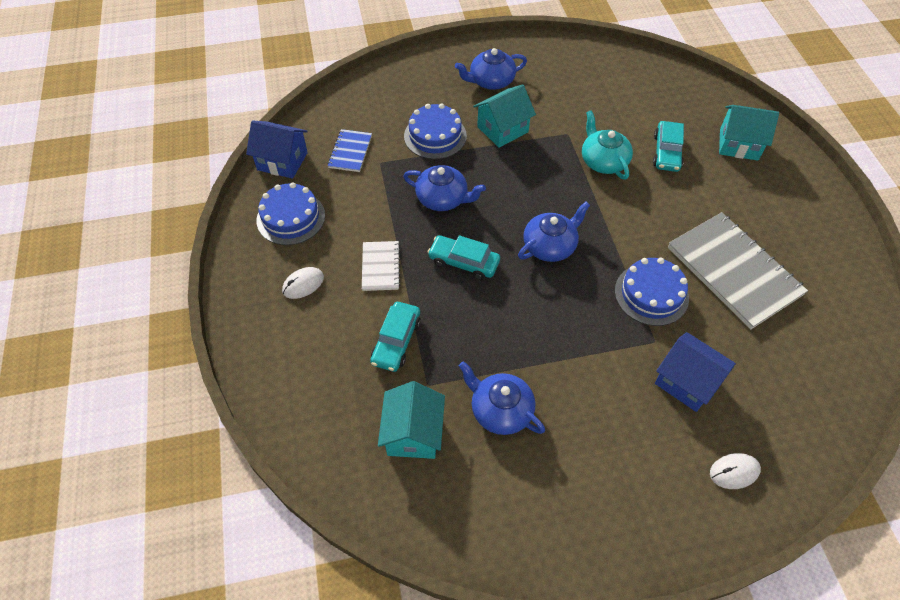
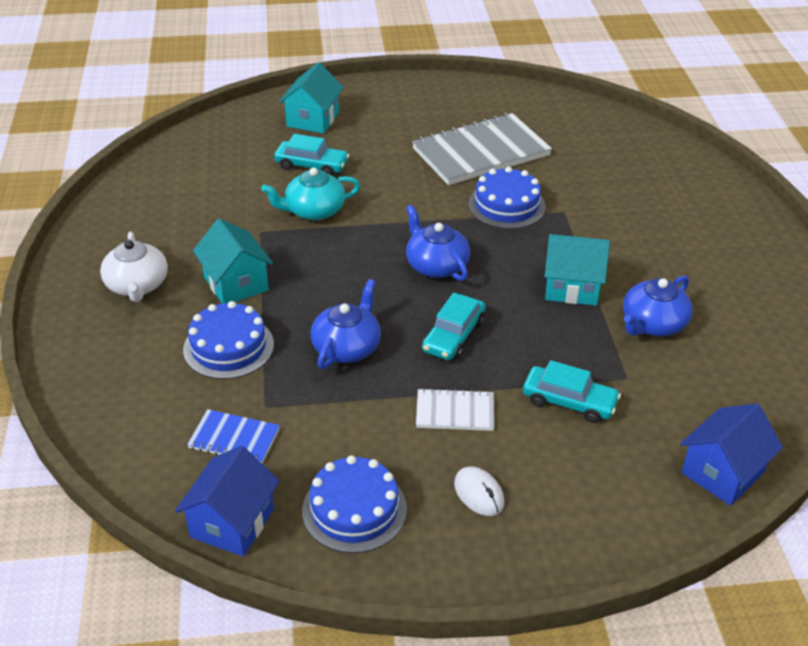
camera: 85 degrees left, 15 degrees down
turquoise house [378,381,445,459] -> turquoise house moved to [544,234,610,306]
blue teapot [455,48,527,90] -> white teapot [100,232,168,302]
blue house [655,332,736,412] -> blue house moved to [680,404,783,506]
white mouse [710,453,761,489] -> none

